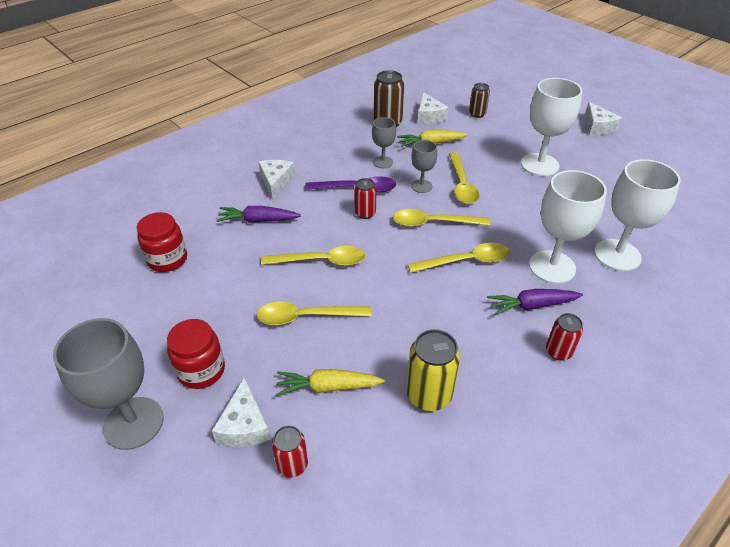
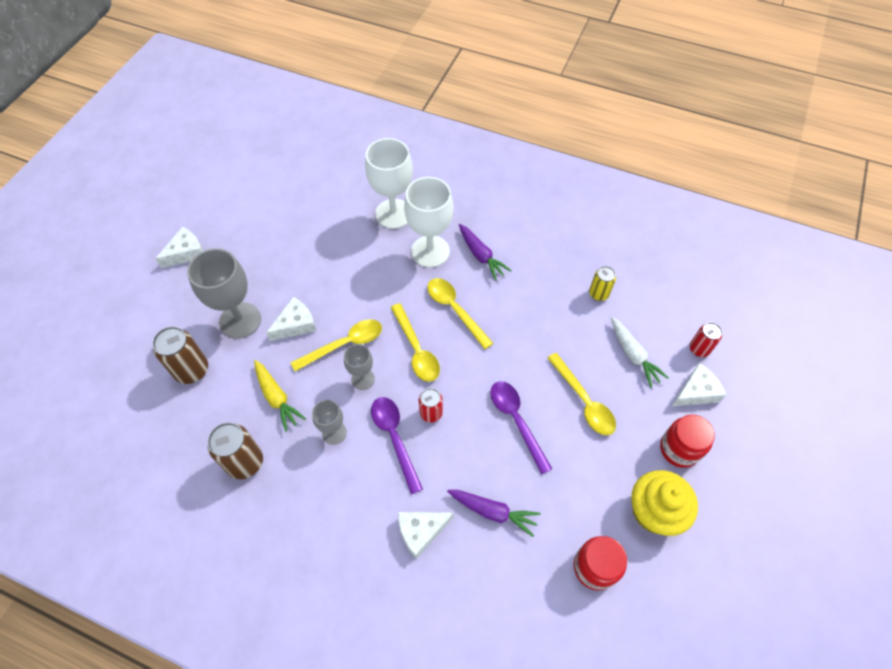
camera: 115 degrees left, 15 degrees up
grey goblet [53,318,164,450] -> grey goblet moved to [187,248,261,339]
purple carrot [216,206,301,223] -> purple carrot turned 45 degrees counterclockwise [447,490,541,537]
yellow spoon [261,246,366,266] -> purple spoon [490,381,552,474]
yellow carrot [276,369,385,396] -> white carrot [611,317,669,388]
yellow can [406,329,460,411] -> yellow can [589,266,616,301], size x0.62
white cheese [418,92,449,124] -> white cheese moved to [266,297,317,341]
brown can [469,83,490,118] -> brown can [152,326,208,384], size x1.62
white goblet [521,78,582,176] -> none
red can [546,313,583,361] -> none
none -> yellow cupcake [631,470,698,536]

